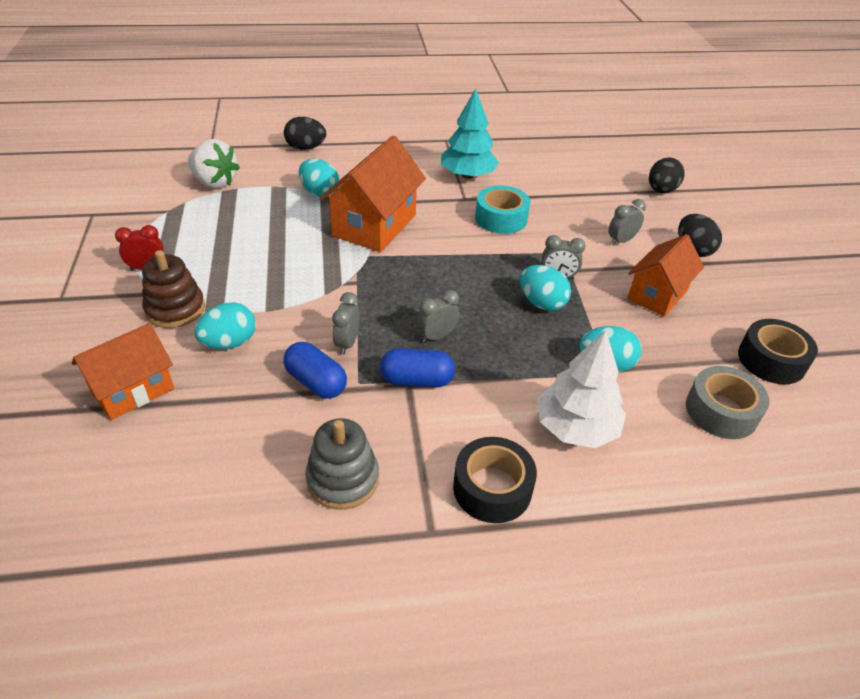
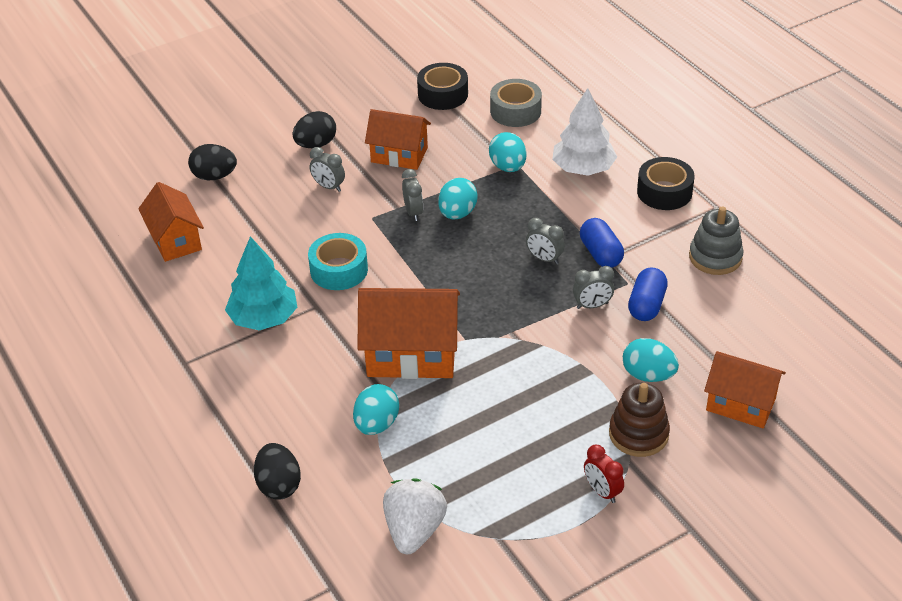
camera: 110 degrees left, 0 degrees up
none -> orange house [138,182,204,262]

